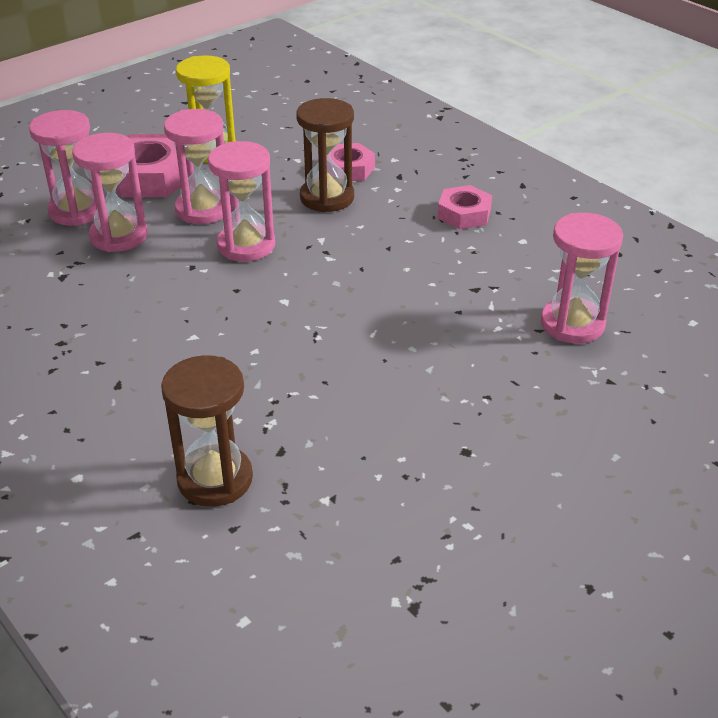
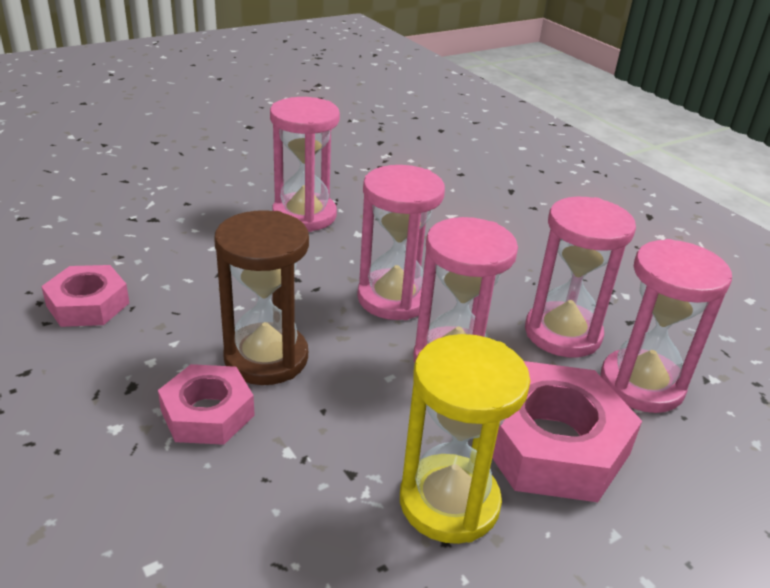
camera: 175 degrees left, 5 degrees down
brown hourglass [161,355,253,507] -> none
pink hourglass [541,213,623,344] -> pink hourglass moved to [270,97,340,232]

